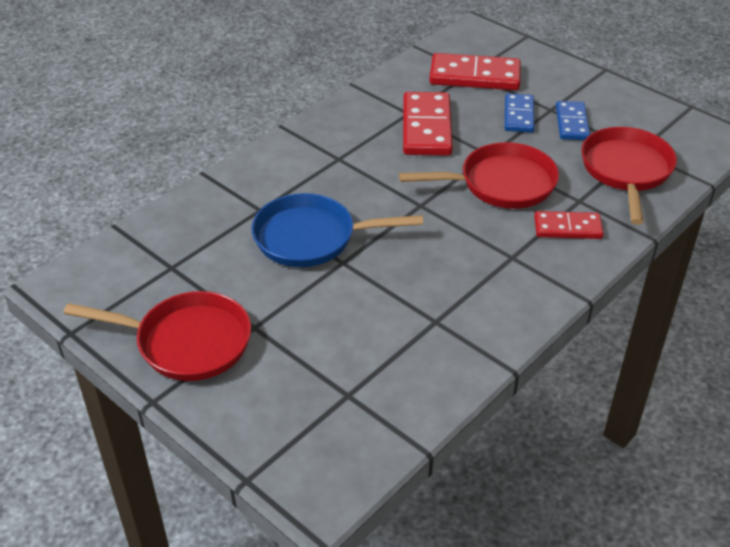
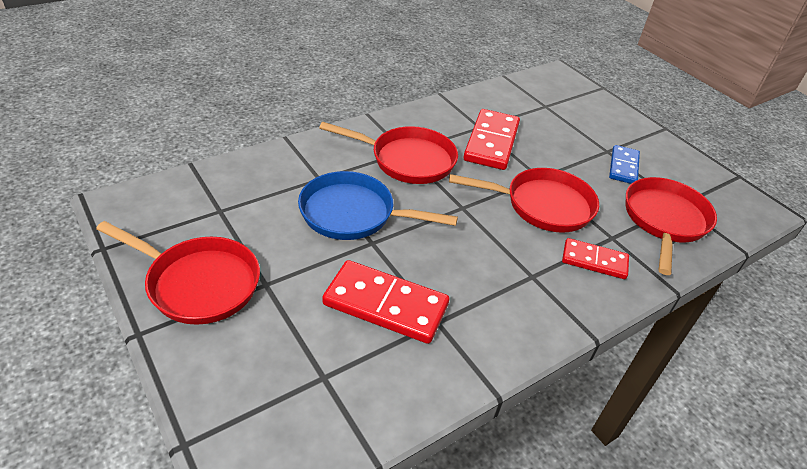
camera: 10 degrees right, 0 degrees up
red domino [429,53,521,90] -> red domino moved to [322,260,449,344]
blue domino [505,93,534,133] -> none
none -> red pan [319,122,458,184]

